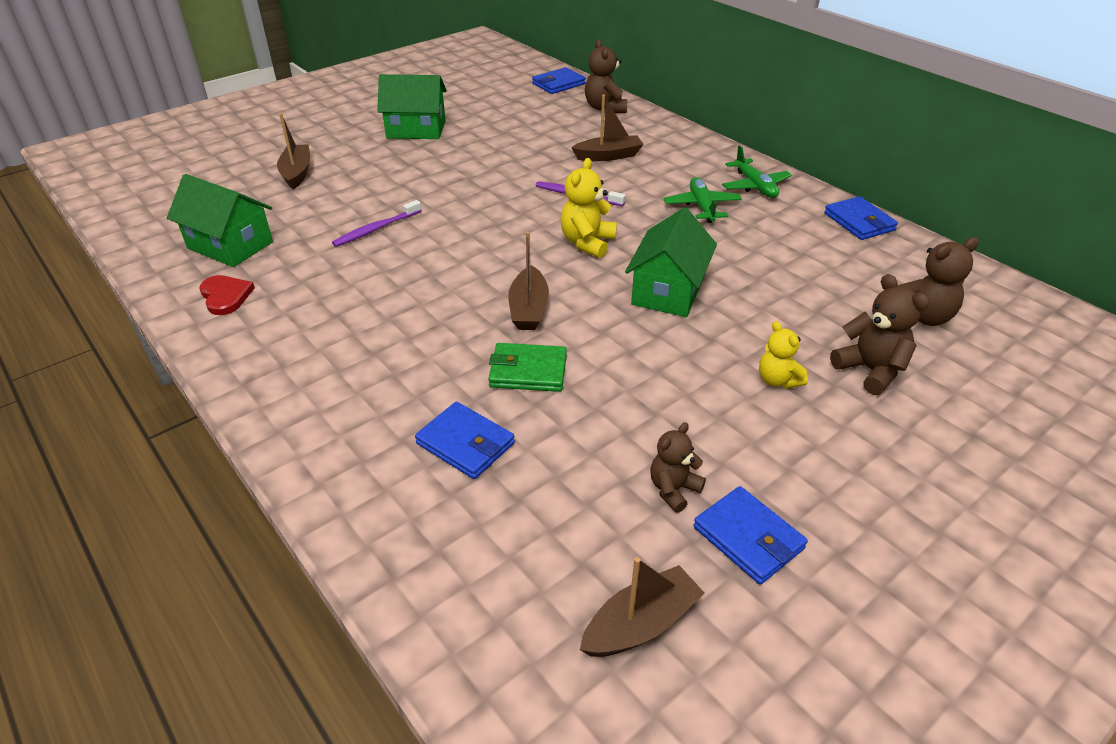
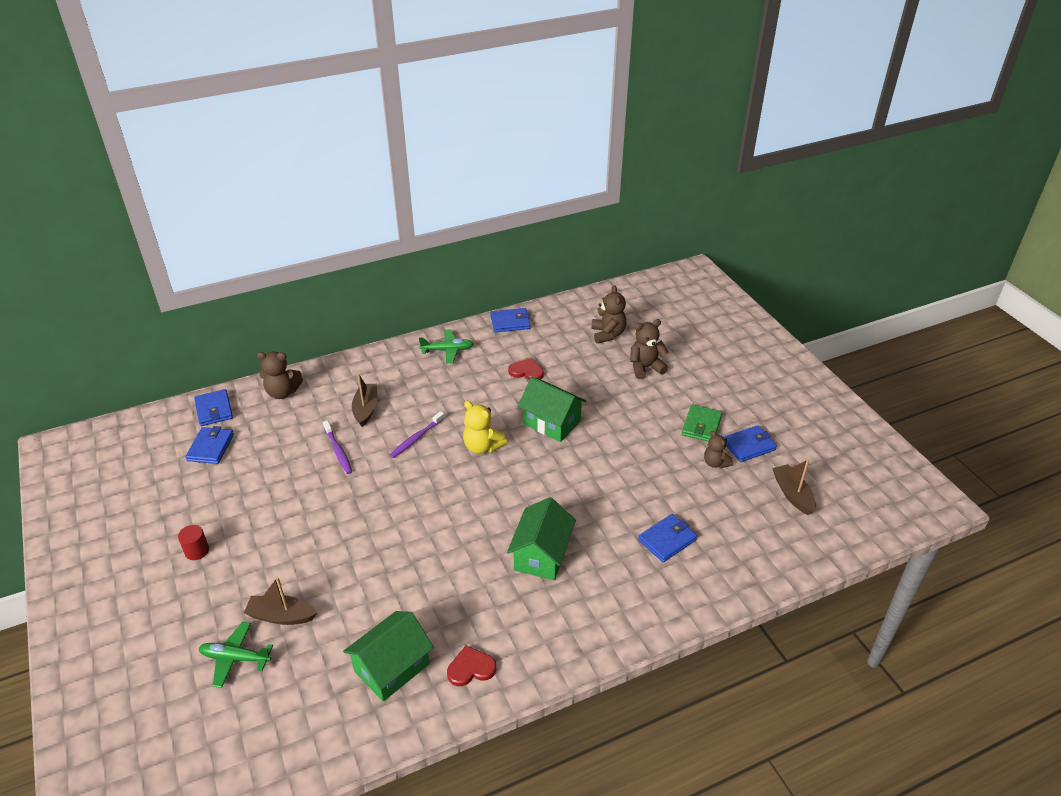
camera: 75 degrees left, 0 degrees up
purple toothbrush [332,200,422,247] -> purple toothbrush moved to [323,420,352,474]
green house [377,74,447,139] -> green house moved to [507,497,576,580]
green wallet [488,343,567,392] -> green wallet moved to [682,404,722,442]
brown boat [508,231,549,330] -> none
green plane [664,177,742,223] -> green plane moved to [199,622,273,688]
yellow teddy bear [759,321,808,389] -> none
none -> red cylinder [178,525,209,560]
none -> blue wallet [185,426,234,464]
none -> red heart [508,358,544,380]

